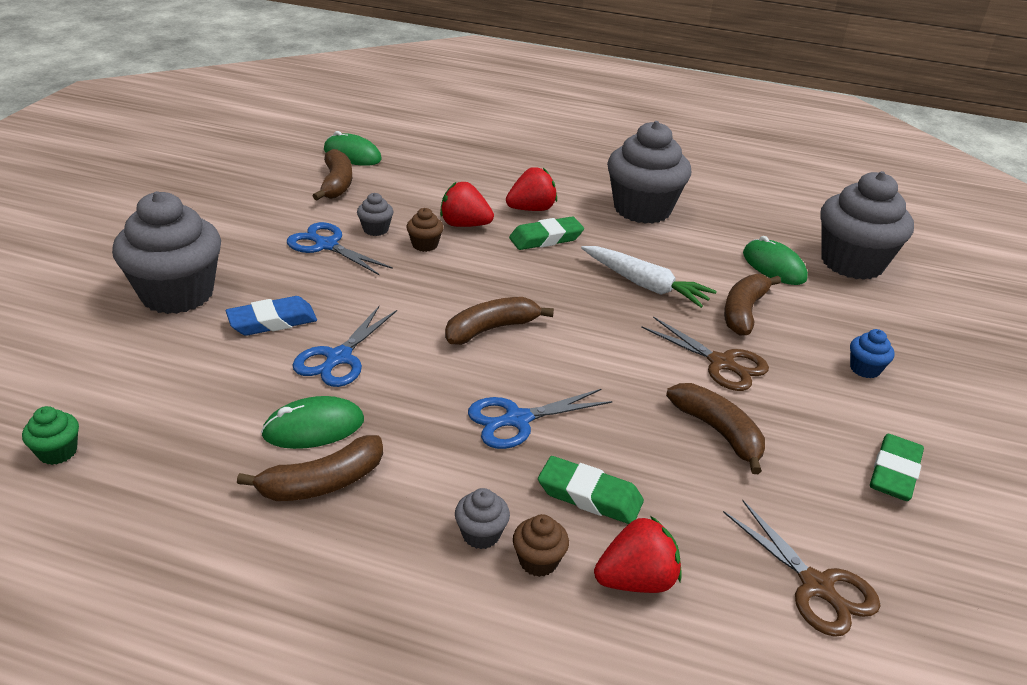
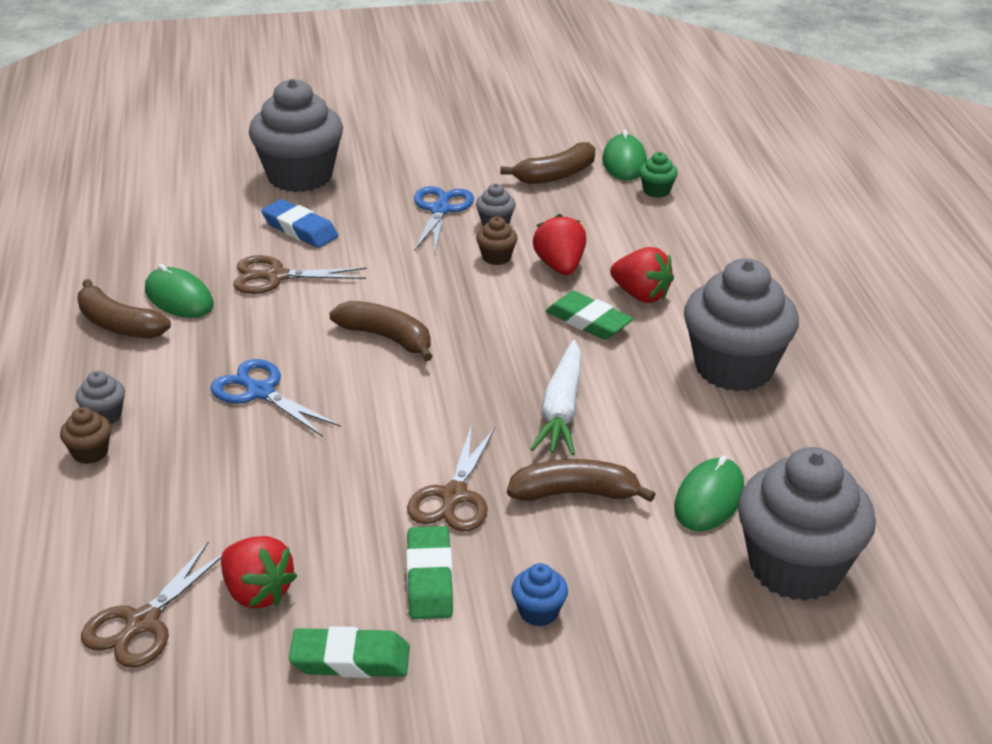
camera: 65 degrees right, 0 degrees up
green cupcake [22,406,79,465] -> green cupcake moved to [639,152,678,198]
blue scissors [293,306,397,387] -> brown scissors [233,255,367,294]
green eraser [538,456,644,524] -> green eraser moved to [406,526,453,619]
red strawberry [594,516,682,593] -> red strawberry moved to [221,536,297,608]
brown banana [666,383,765,474] -> none

